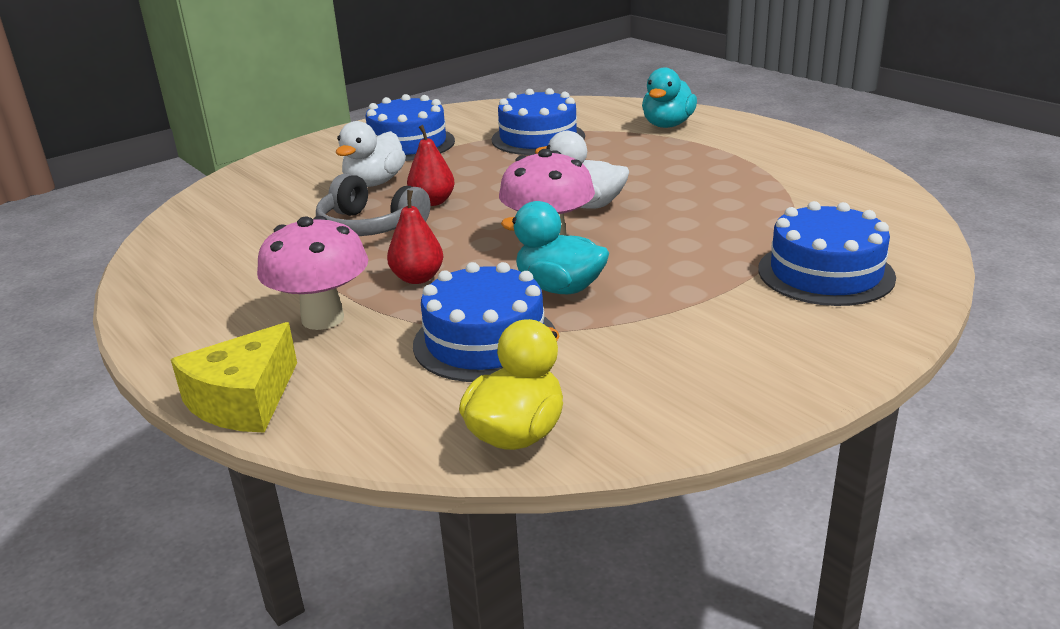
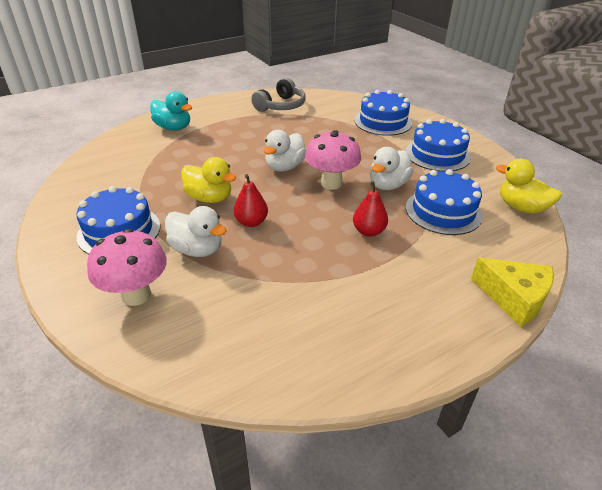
camera: 85 degrees left, 10 degrees up
pink mushroom [257,216,368,330] -> pink mushroom moved to [87,229,167,306]
grey headphones [316,173,430,236] -> grey headphones moved to [251,78,306,112]
blue cake [492,88,585,155] -> blue cake moved to [406,119,471,172]
turquoise duck [501,201,609,294] -> white duck [370,147,414,190]
none -> yellow duck [181,157,236,203]

